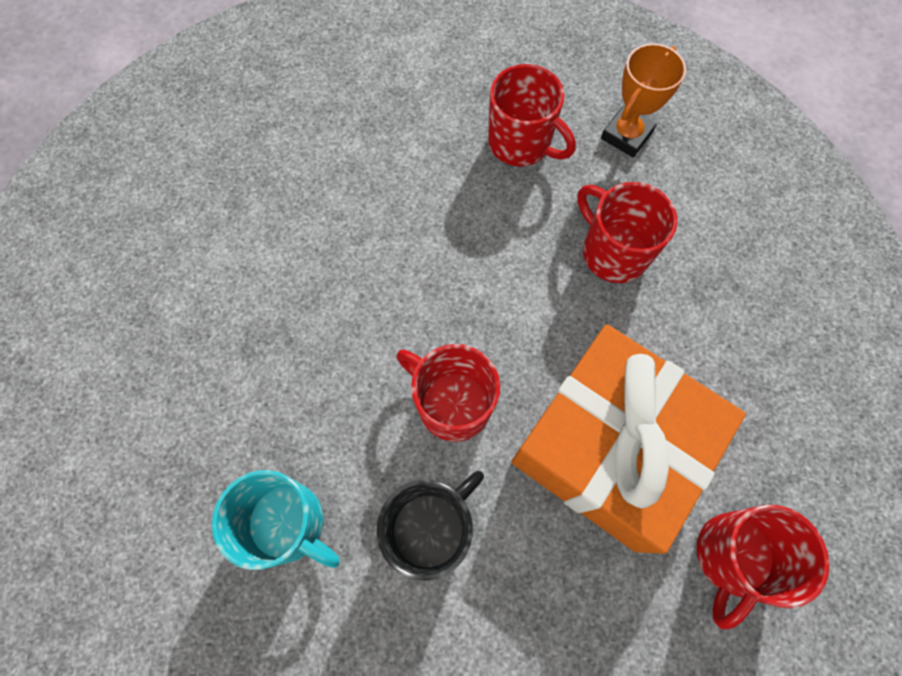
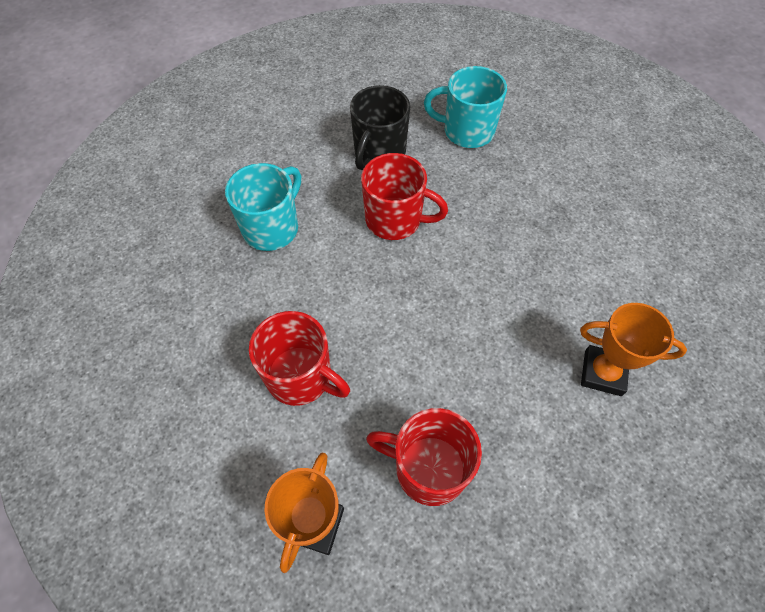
camera: 160 degrees right, 10 degrees down
orange gift [511,324,746,554] -> turquoise mug [225,163,301,251]
red mug [697,505,829,629] -> none
none -> orange trophy [580,303,687,396]

